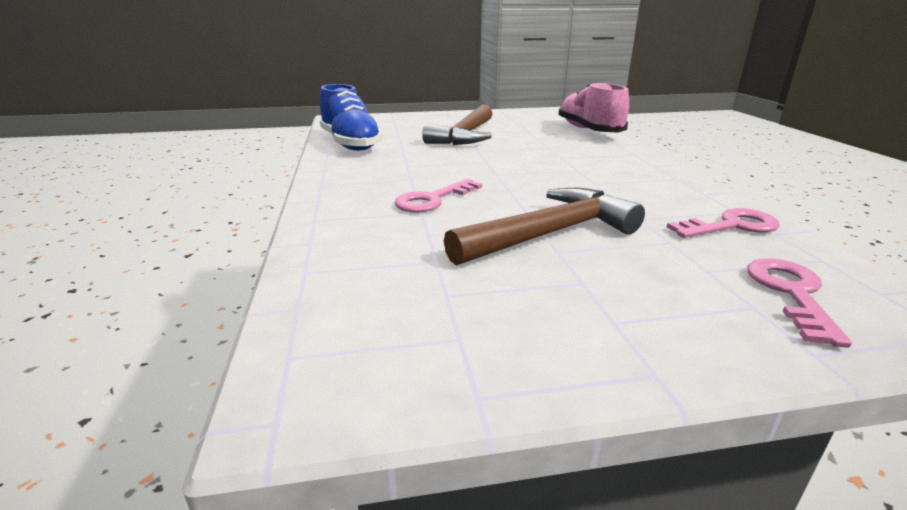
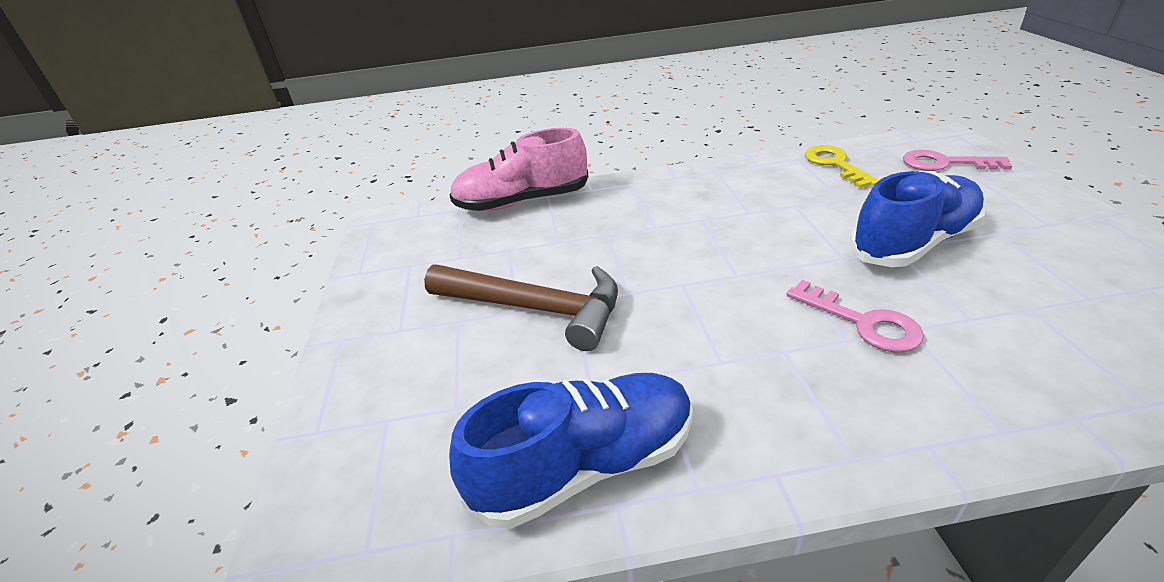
camera: 85 degrees left, 10 degrees up
brown hammer [444,188,645,266] -> blue shoe [849,171,985,267]
pink key [667,208,780,238] -> yellow key [805,145,879,188]

